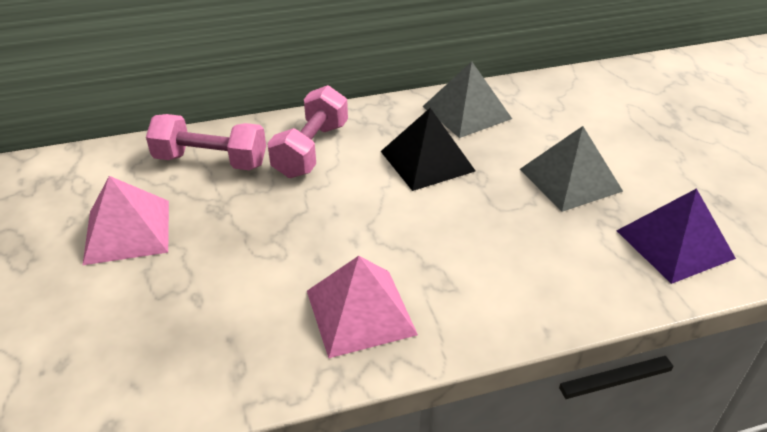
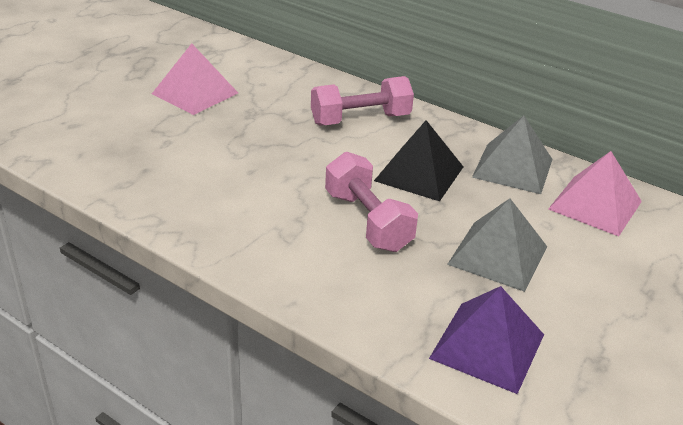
camera: 50 degrees right, 5 degrees down
pink dumbbell [146,114,266,170] -> pink dumbbell moved to [325,152,418,252]
pink pyramid [307,256,418,358] -> pink pyramid moved to [548,151,642,237]

